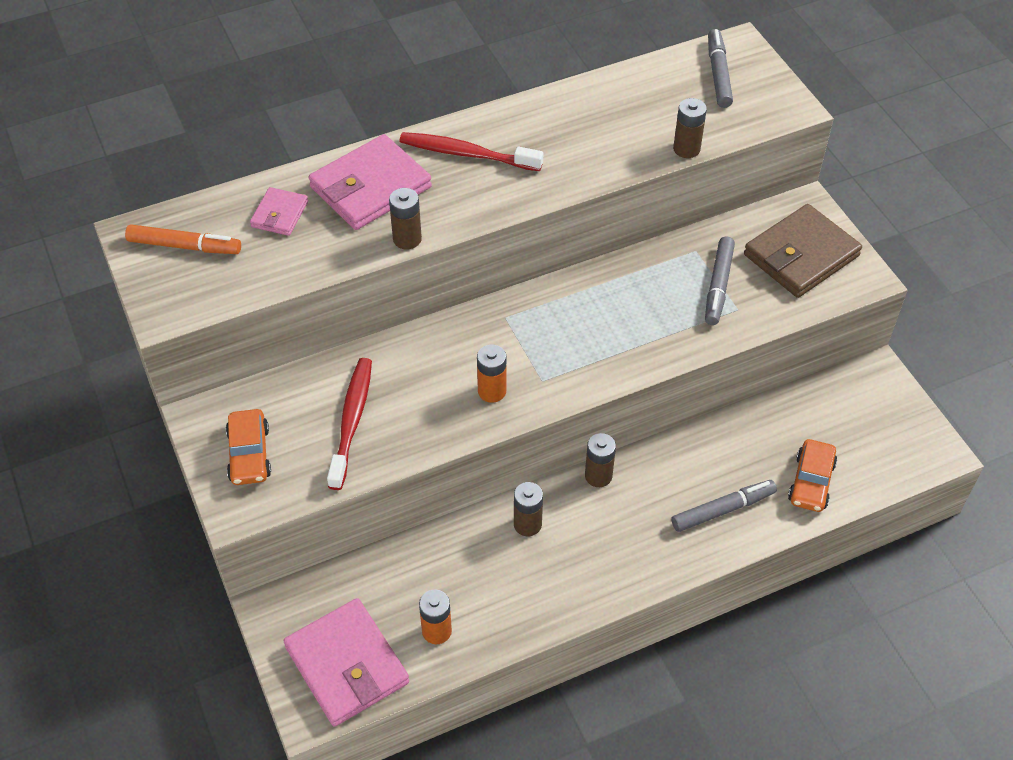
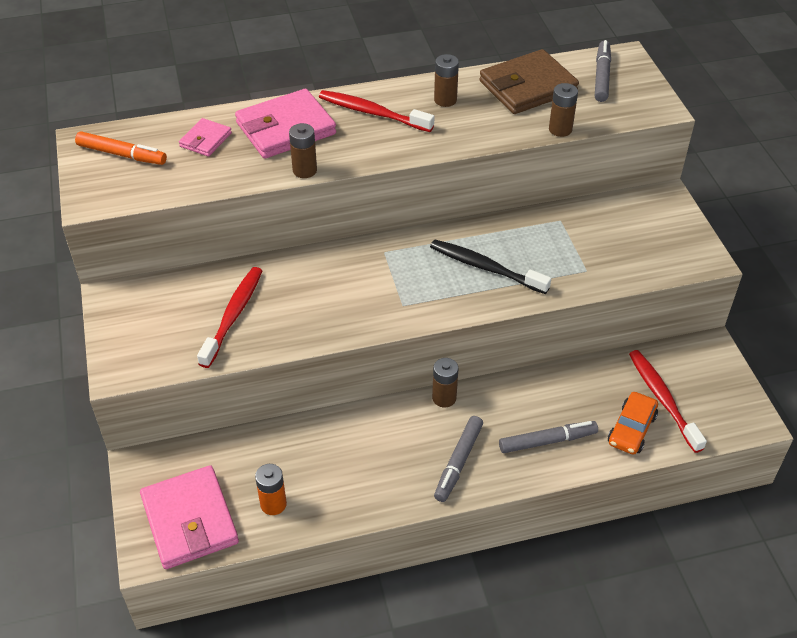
camera: 10 degrees right, 5 degrees down
orange car [226,409,271,485] -> none
orange battery [477,344,506,403] -> none
brown battery [514,482,543,536] -> brown battery moved to [434,54,459,107]
grey marker [705,237,735,325] -> grey marker moved to [434,416,483,502]
brown wallet [744,204,862,298] -> brown wallet moved to [479,49,579,114]
none -> black toothbrush [430,240,551,294]
none -> red toothbrush [629,350,707,453]

